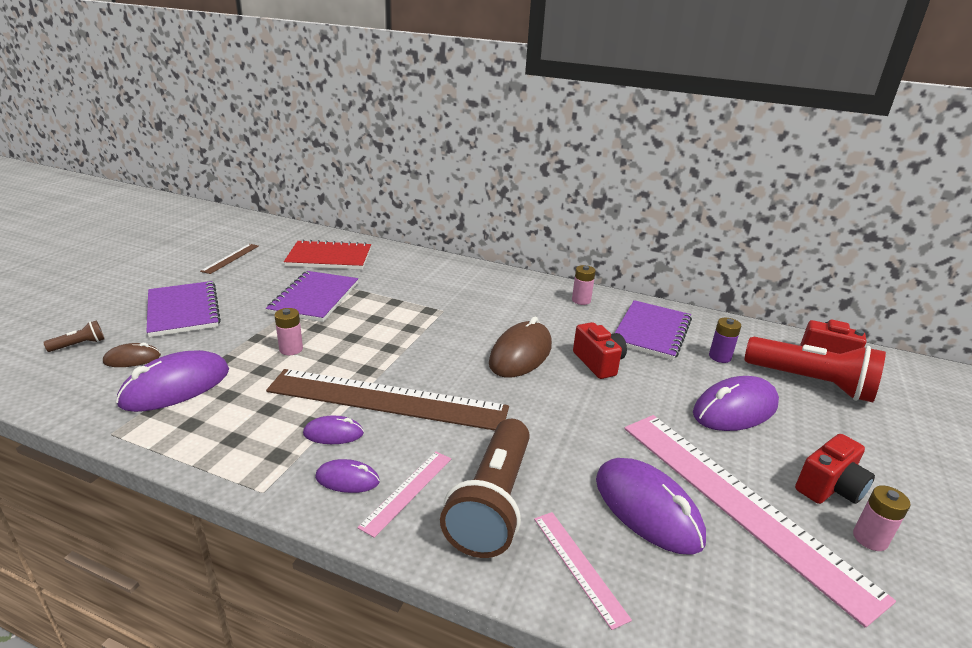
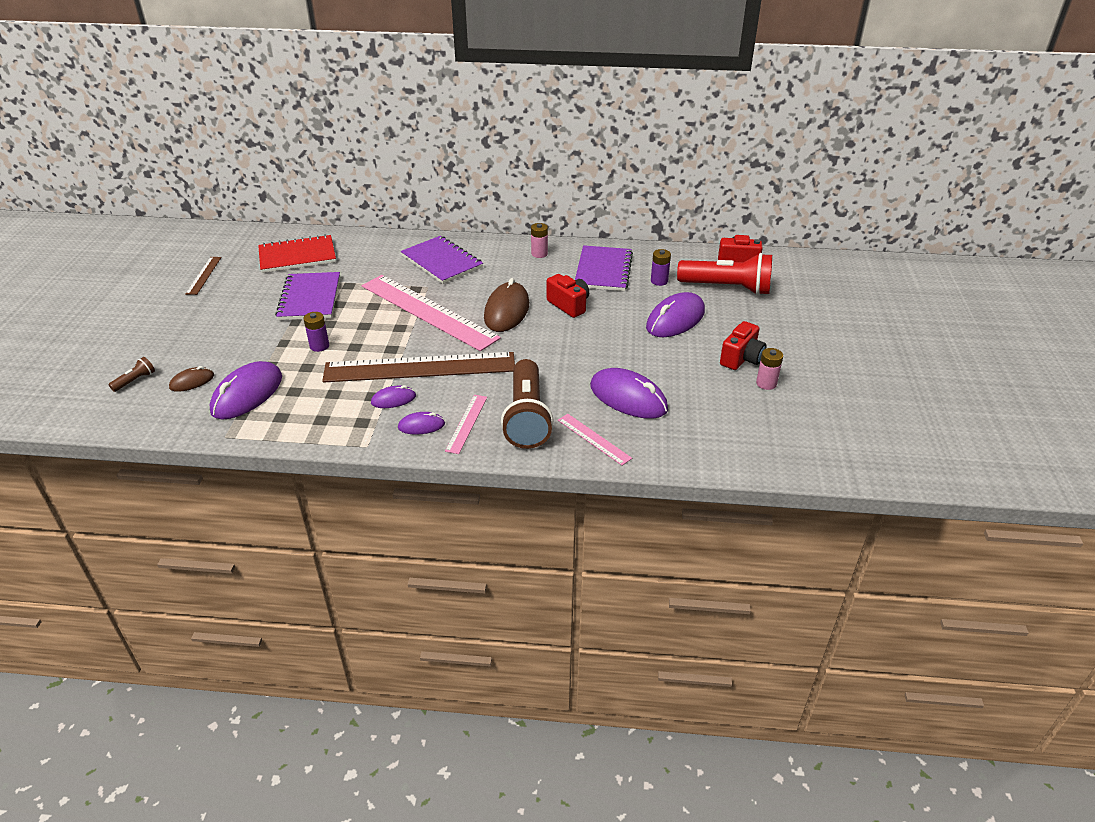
camera: 15 degrees left, 10 degrees up
purple notebook [146,281,221,337] -> purple notebook moved to [401,236,483,284]
pink battery [274,308,303,355] -> purple battery [304,312,329,352]
pink ruler [624,415,896,628] -> pink ruler moved to [362,275,501,351]

